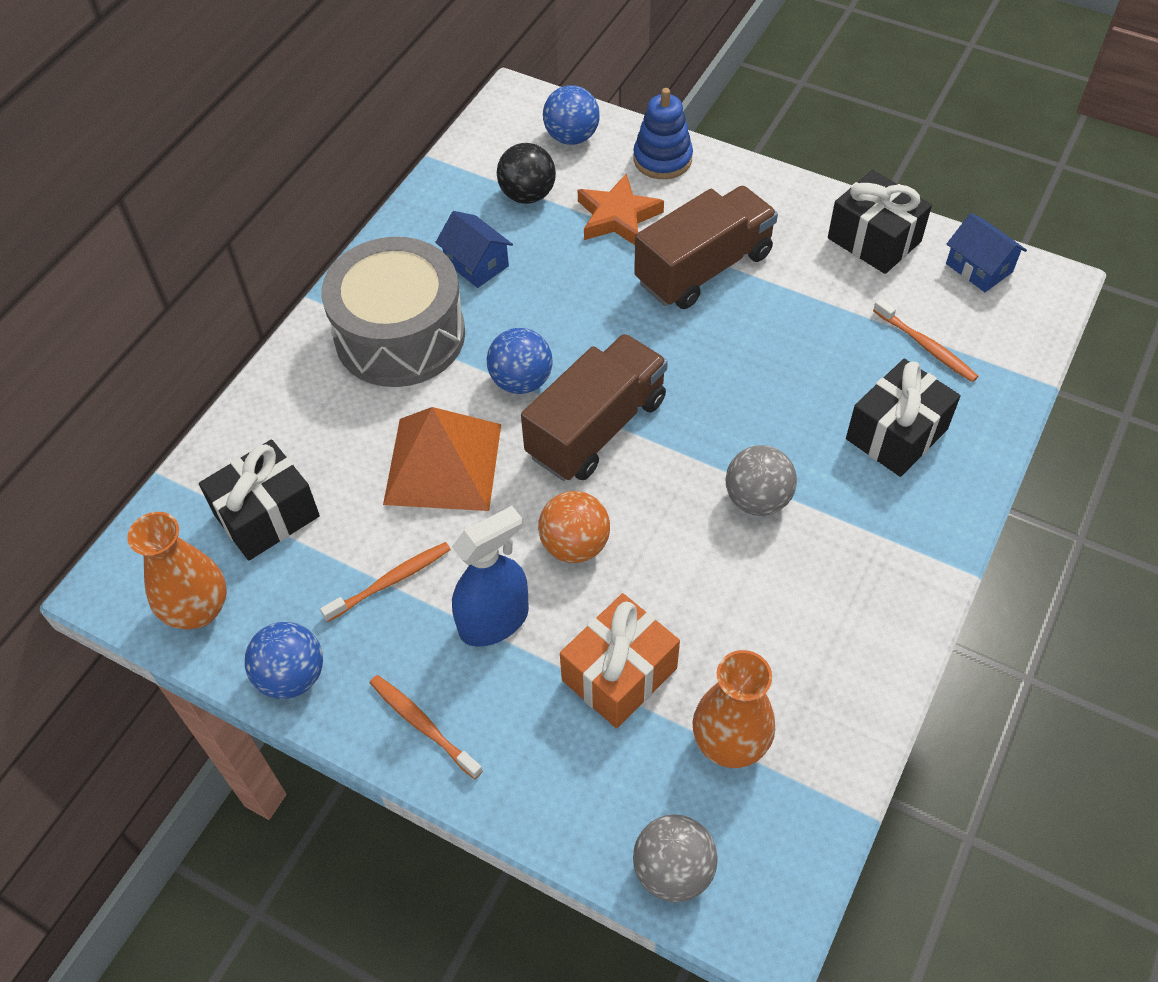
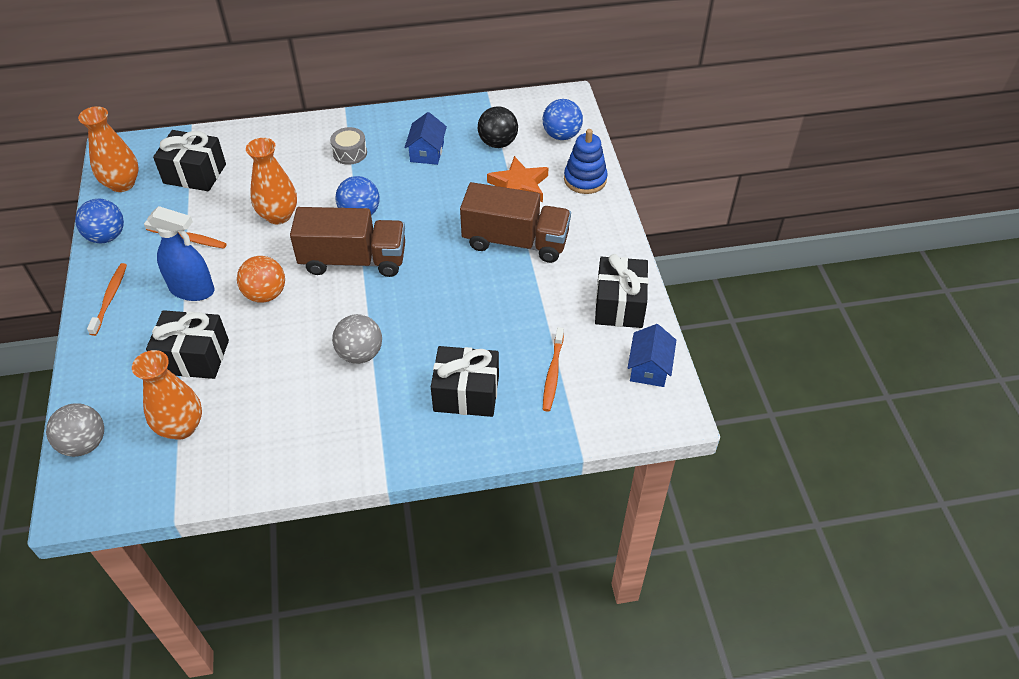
camera: 50 degrees right, 5 degrees down
grey drum [321,237,465,387] -> grey drum [330,127,367,165], size x0.41
orange pyramid [383,407,501,511] -> orange vase [246,138,297,224]
orange gift [560,593,680,728] -> black gift [146,310,229,379]

